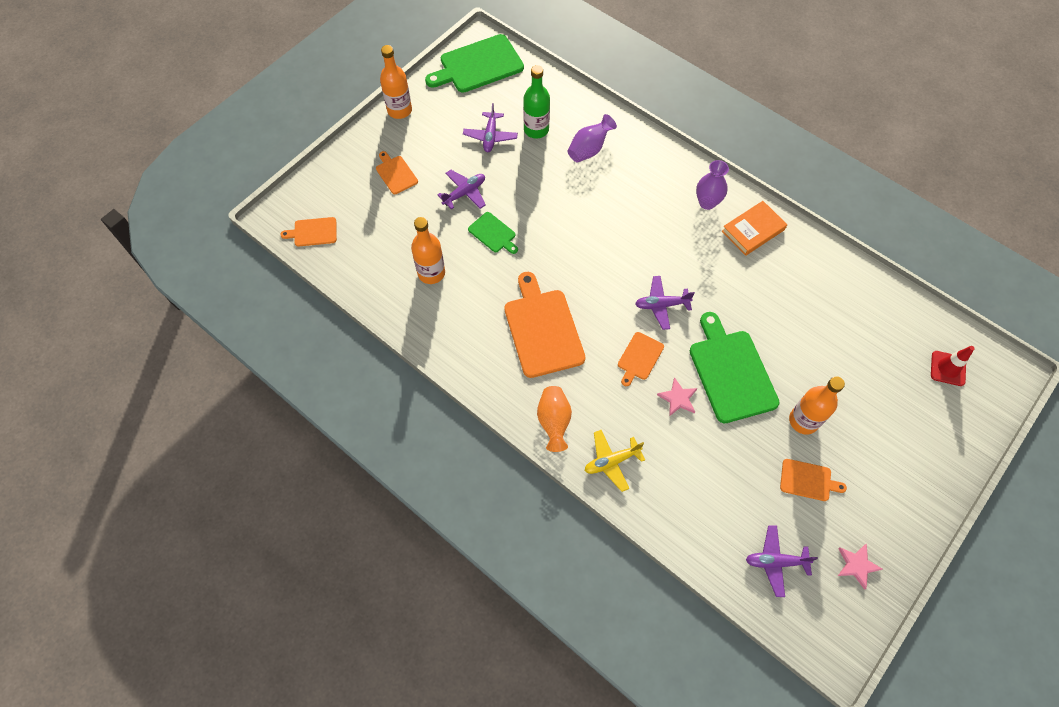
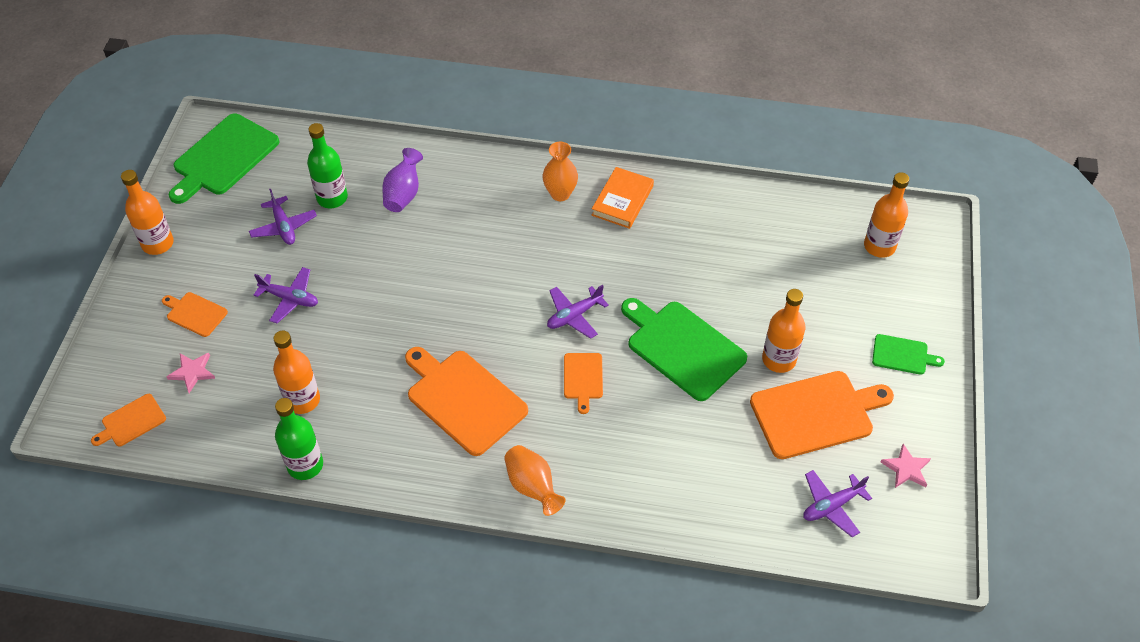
camera: 30 degrees left, 10 degrees down
purple plane [437,170,486,209] -> purple plane turned 90 degrees clockwise [254,267,318,324]
green cutting board [468,212,518,254] -> green cutting board moved to [872,334,945,375]
yellow plane [585,430,645,492] -> none
pink star [657,377,698,416] -> pink star moved to [166,353,215,393]
purple vase [696,160,729,210] -> orange vase [543,142,578,201]
orange cutting board [780,459,847,501] -> orange cutting board [750,371,894,459], size x1.96
red traffic cone [931,346,975,386] -> orange bottle [864,172,909,258]
none -> green bottle [275,398,323,480]

